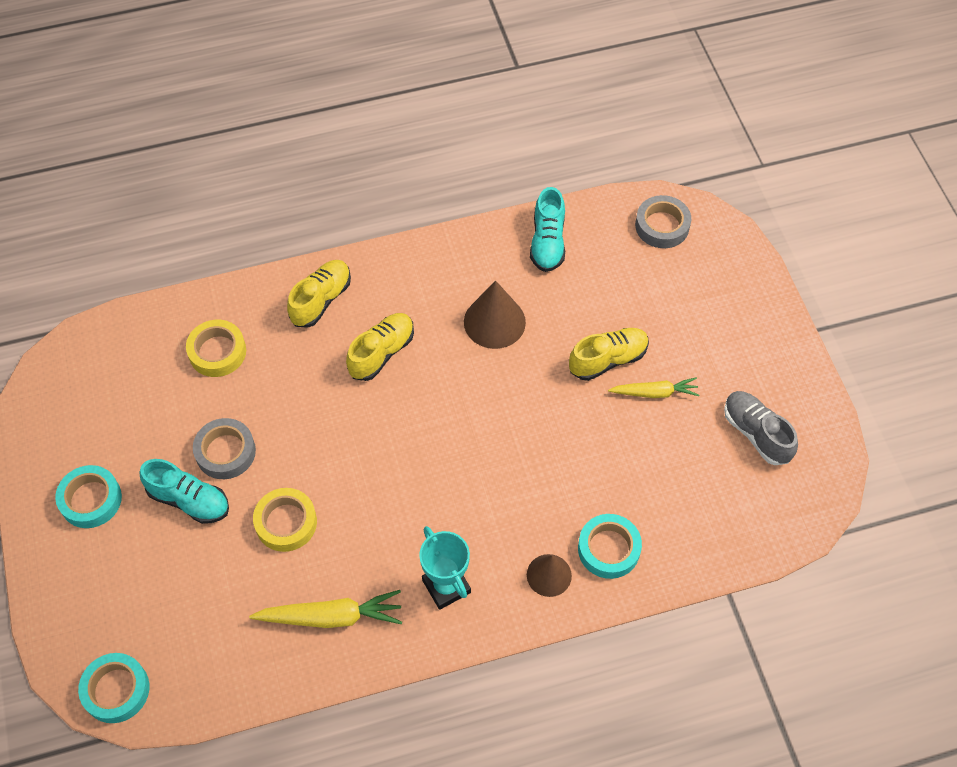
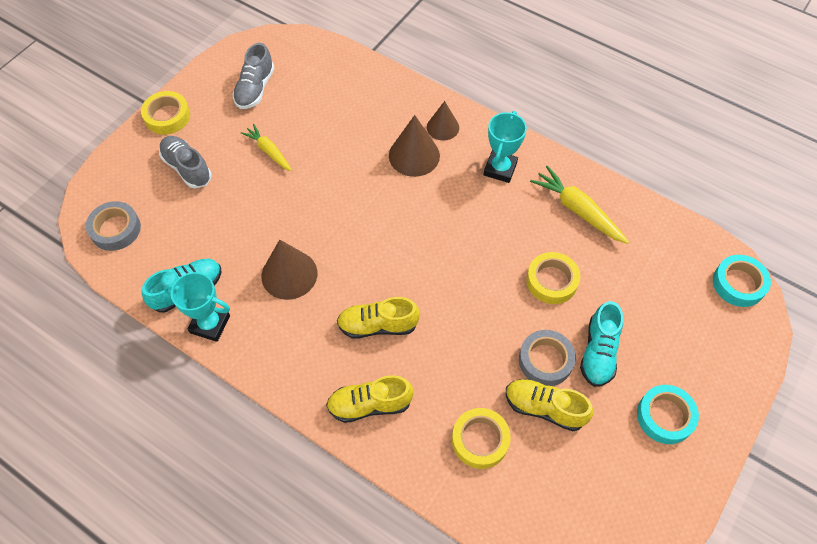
camera: 130 degrees left, 0 degrees up
turquoise shoe [139,459,229,524] -> turquoise shoe turned 150 degrees counterclockwise [580,301,623,387]
yellow shoe [569,328,649,381] -> yellow shoe moved to [506,379,593,431]
turquoise tape [578,514,642,579] -> none
none -> yellow tape [141,91,190,135]
none -> grey shoe [159,136,211,188]
none -> turquoise trophy [163,272,230,342]
none -> brown cone [389,115,440,177]

